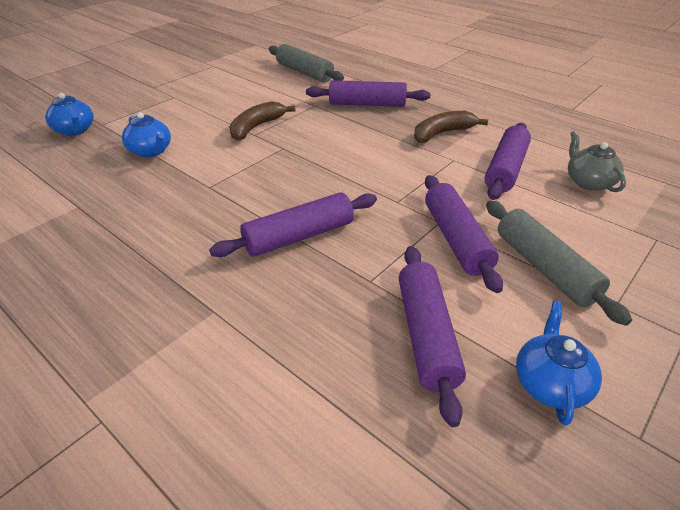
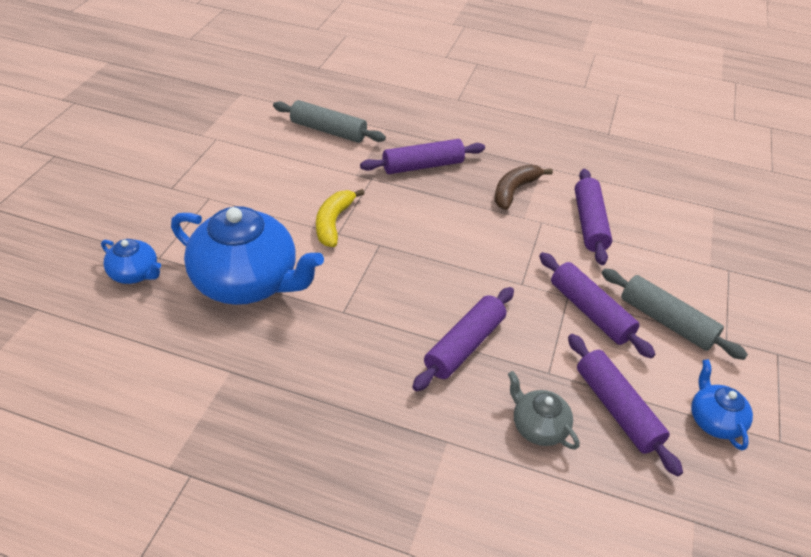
camera: 25 degrees left, 5 degrees up
blue teapot [122,112,171,157] -> blue teapot [171,206,324,305], size x2.11
brown banana [229,101,296,141] -> yellow banana [316,189,365,247]
grey teapot [568,131,626,192] -> grey teapot moved to [508,371,579,450]

